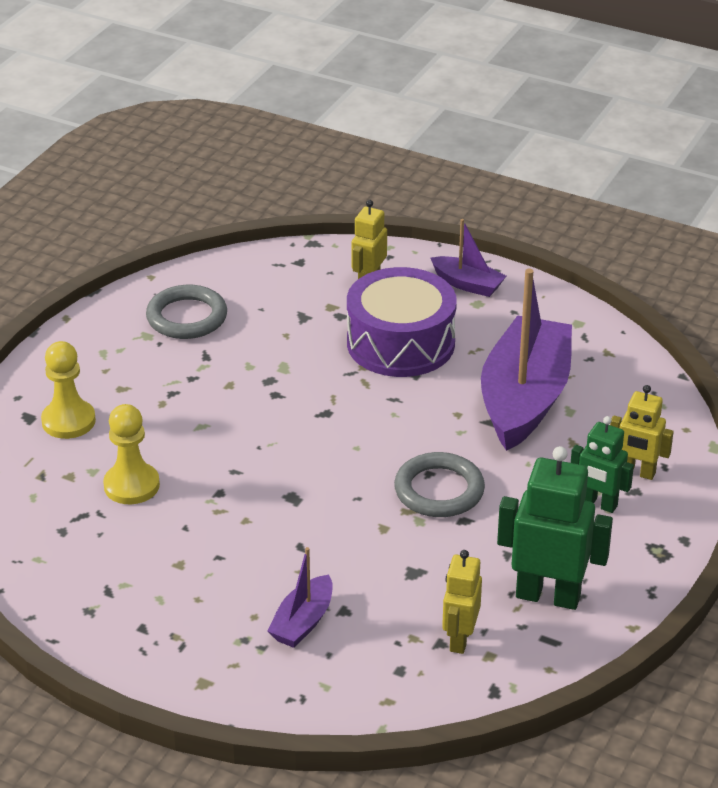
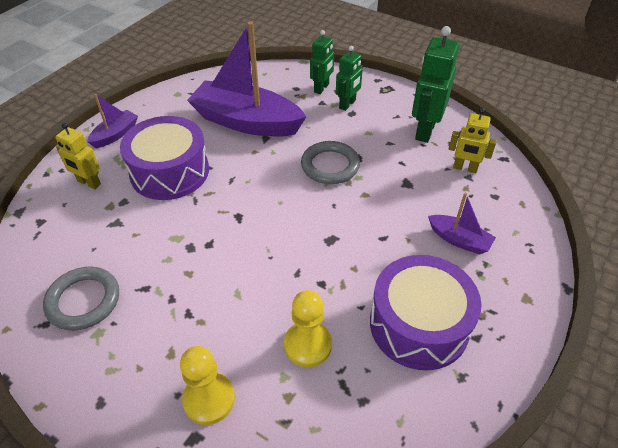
camera: 85 degrees left, 10 degrees up
yellow robot [610,385,674,480] -> green robot [310,30,334,94]
none -> purple drum [370,255,482,370]

